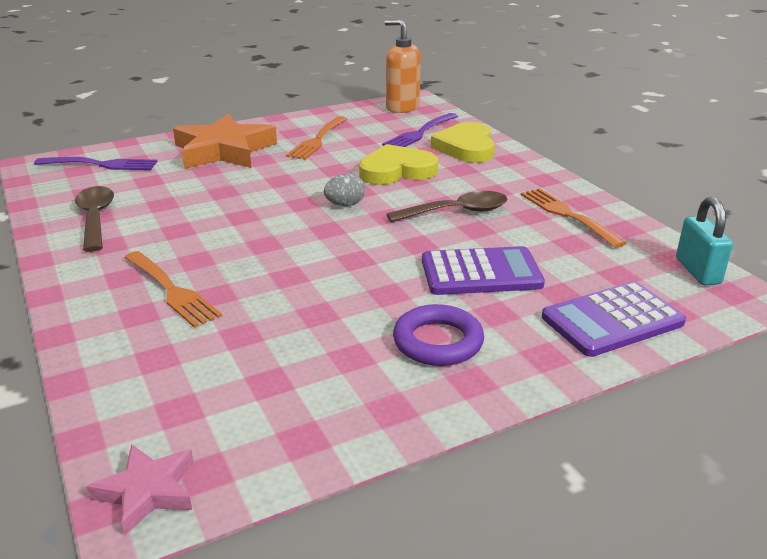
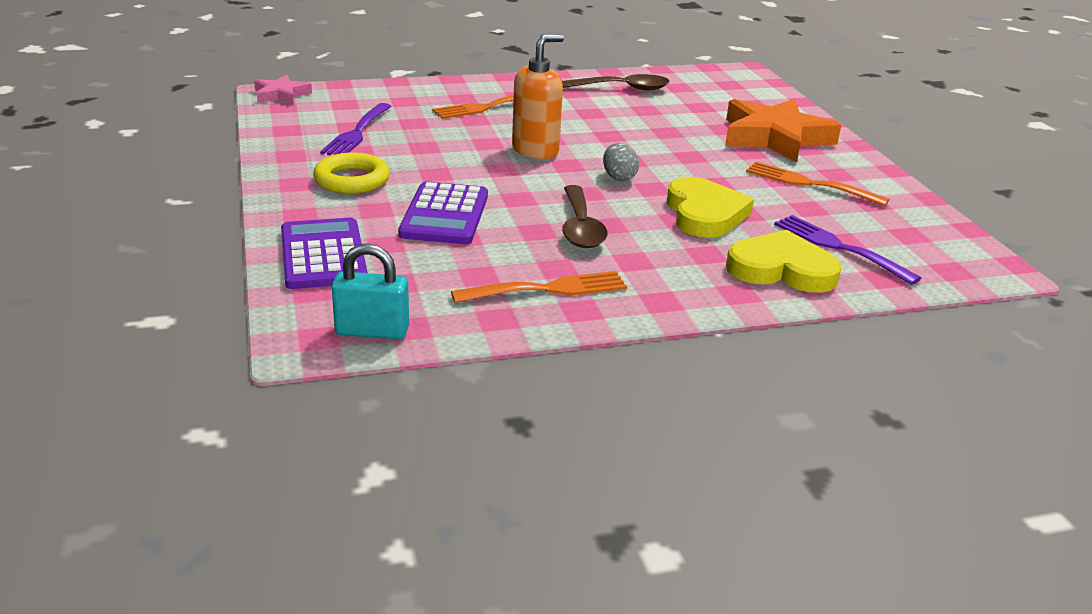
camera: 100 degrees right, 0 degrees up
purple fork [34,157,158,170] -> purple fork moved to [320,103,392,155]
orange soap dispenser [385,19,421,113] -> orange soap dispenser moved to [512,34,564,159]
purple ring [393,304,484,366] -> yellow ring [313,152,390,194]

